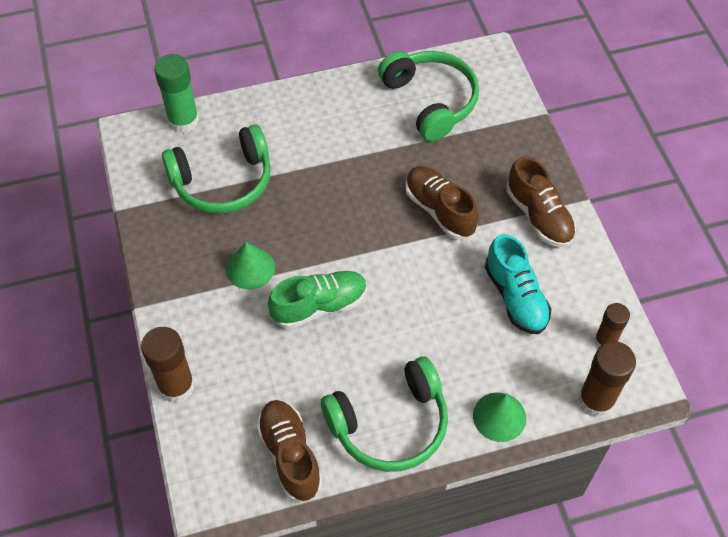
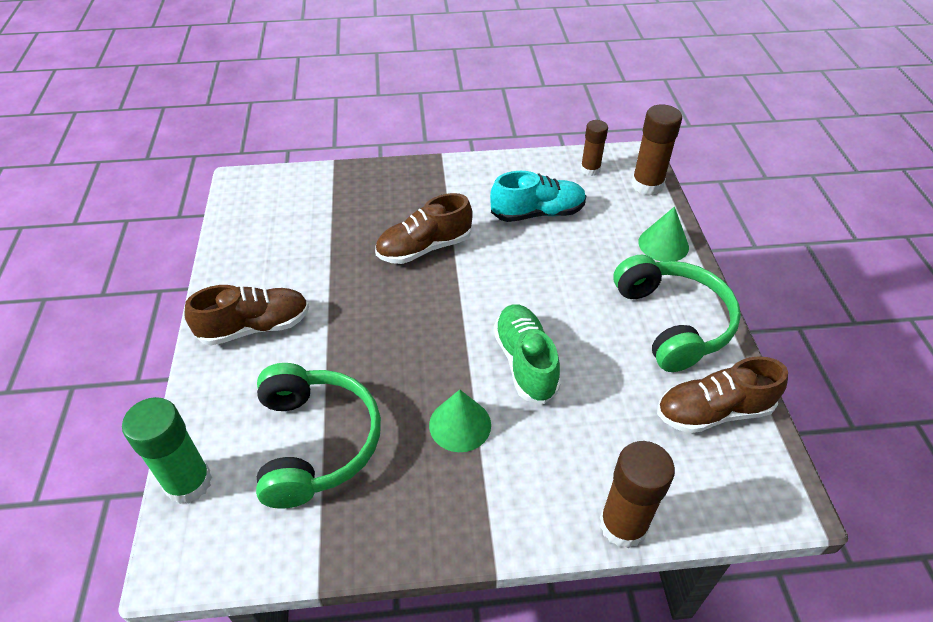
camera: 80 degrees left, 10 degrees down
green headphones [378,51,479,141] -> none
brown shoe [506,156,576,247] -> brown shoe moved to [185,285,309,346]

